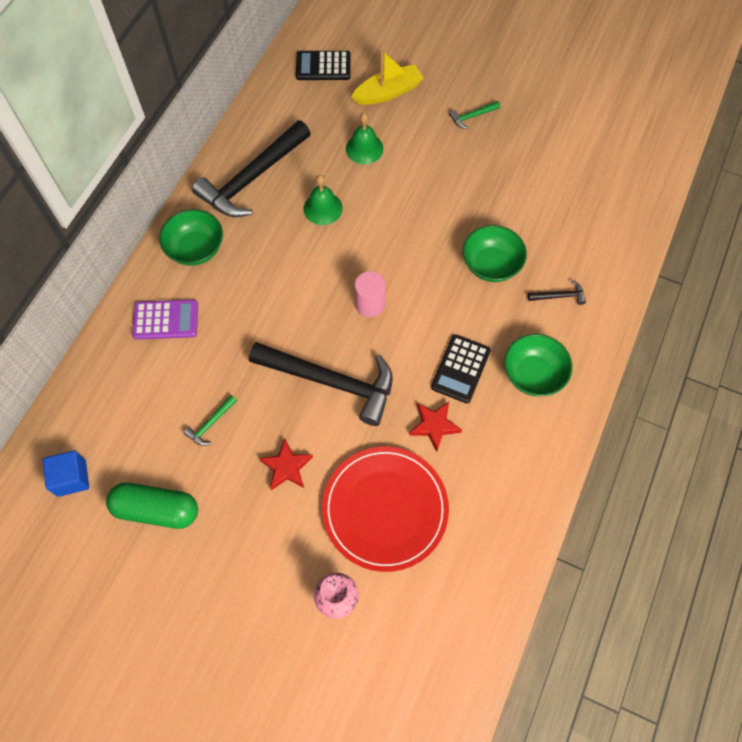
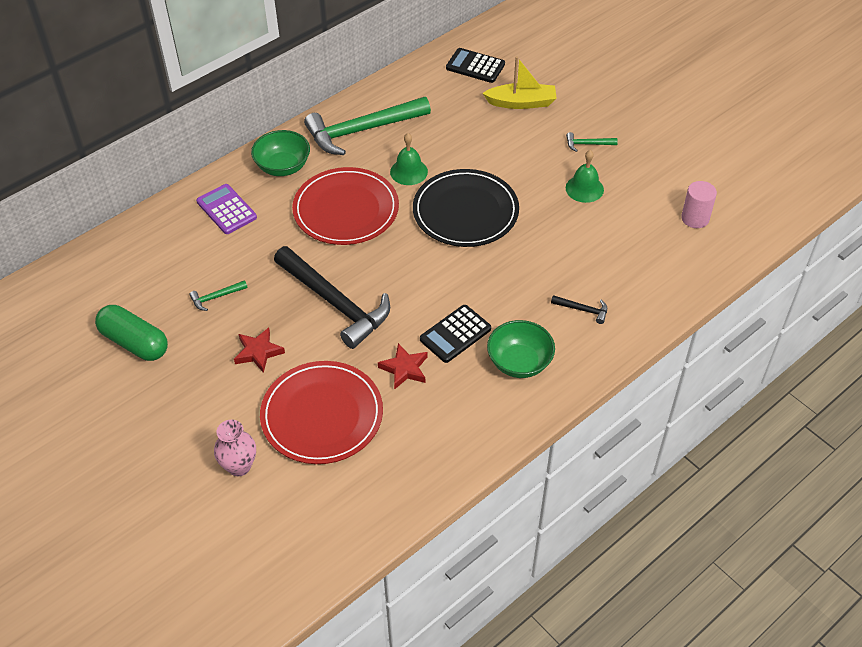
camera: 25 degrees right, 15 degrees down
blue cube [43,451,89,497] -> none
purple calculator [132,300,198,340] -> purple calculator turned 150 degrees counterclockwise [196,184,257,234]
black hammer [192,120,311,217] -> green hammer [304,97,431,155]
green bell [346,113,383,164] -> green bell moved to [566,150,604,203]
pink cylinder [355,271,386,317] -> pink cylinder moved to [681,181,717,228]
green bowl [463,225,527,282] -> none
none -> red plate [292,167,399,245]
none -> black plate [413,169,519,247]

